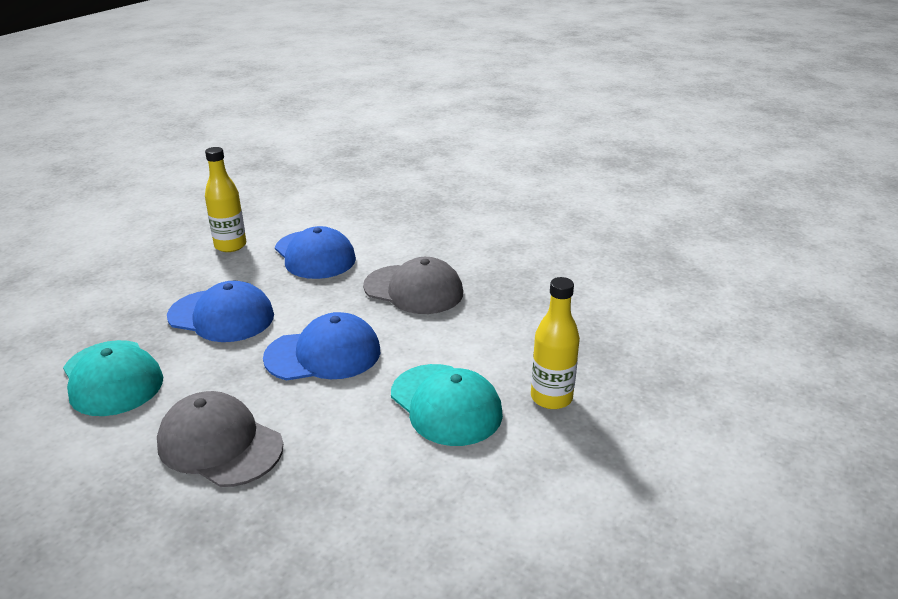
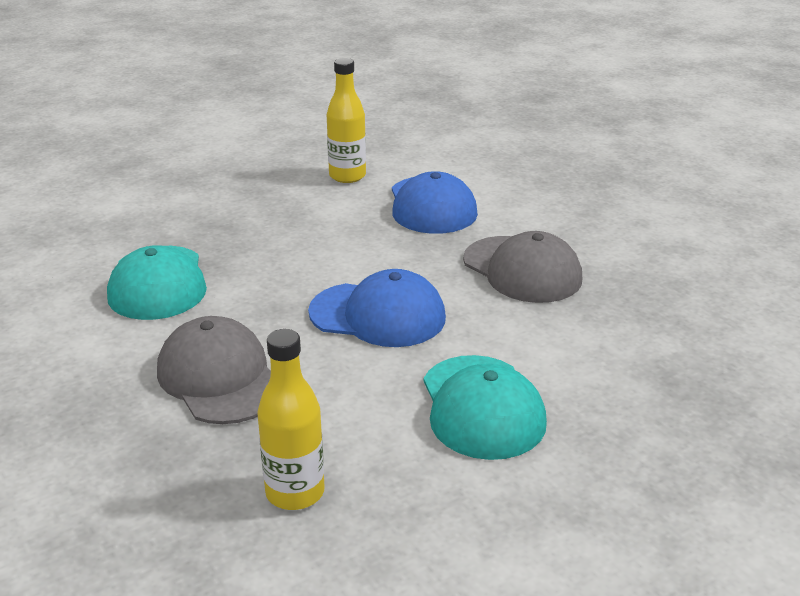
camera: 25 degrees right, 0 degrees up
blue cap [167,281,274,342] -> none
yellow bottle [531,277,580,409] -> yellow bottle moved to [257,329,325,510]

